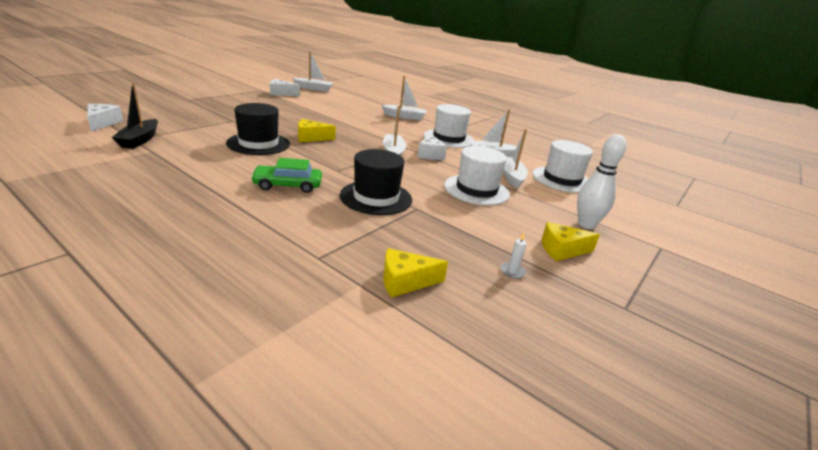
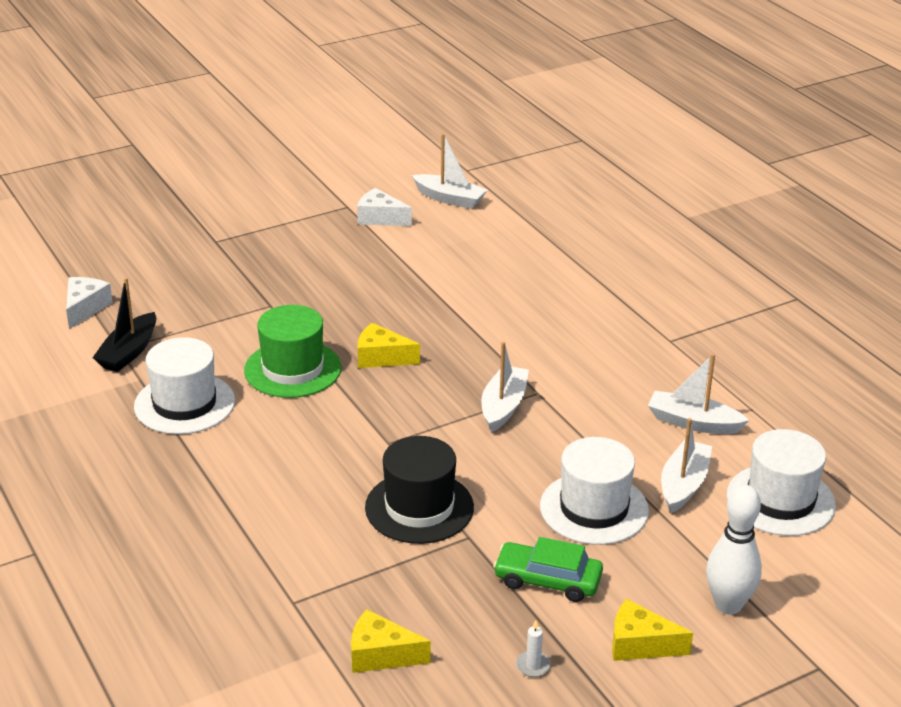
camera: 25 degrees right, 5 degrees up
black hat [226,103,290,155] -> green hat [244,305,341,398]
green car [251,158,322,193] -> green car moved to [493,537,603,602]
white boat [381,76,427,120] -> none
white cheese [417,133,447,160] -> none
white hat [424,104,474,148] -> white hat moved to [134,337,235,434]

